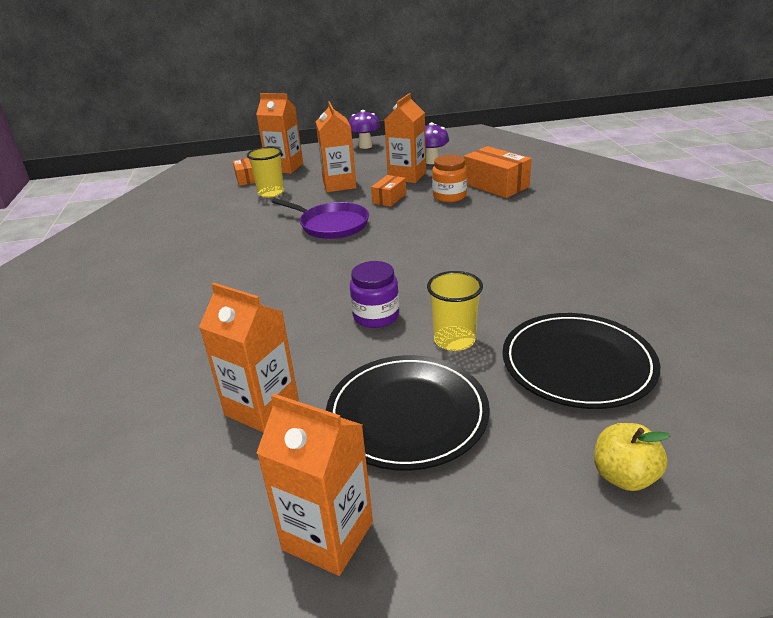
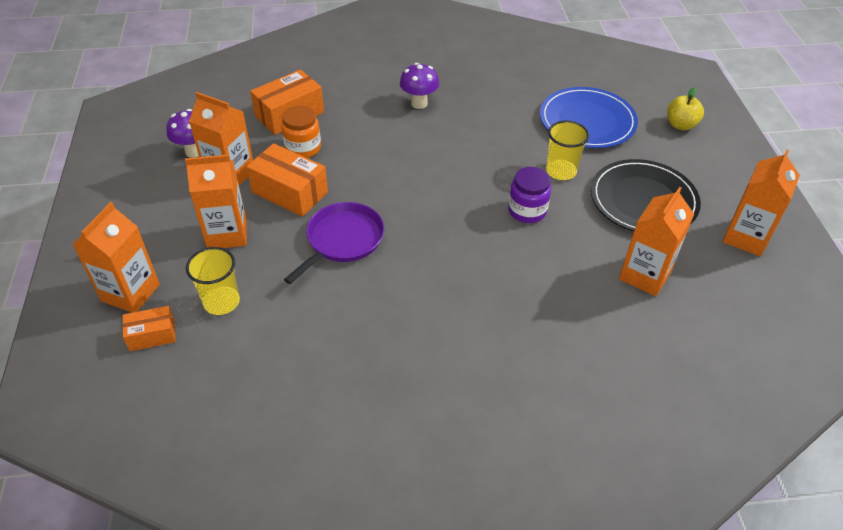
camera: 90 degrees left, 15 degrees up
purple mushroom [349,110,380,149] -> purple mushroom moved to [400,63,439,109]
orange box [371,175,406,207] -> orange box [246,143,328,217], size x1.72
black plate [502,313,660,409] -> blue plate [540,87,638,148]

